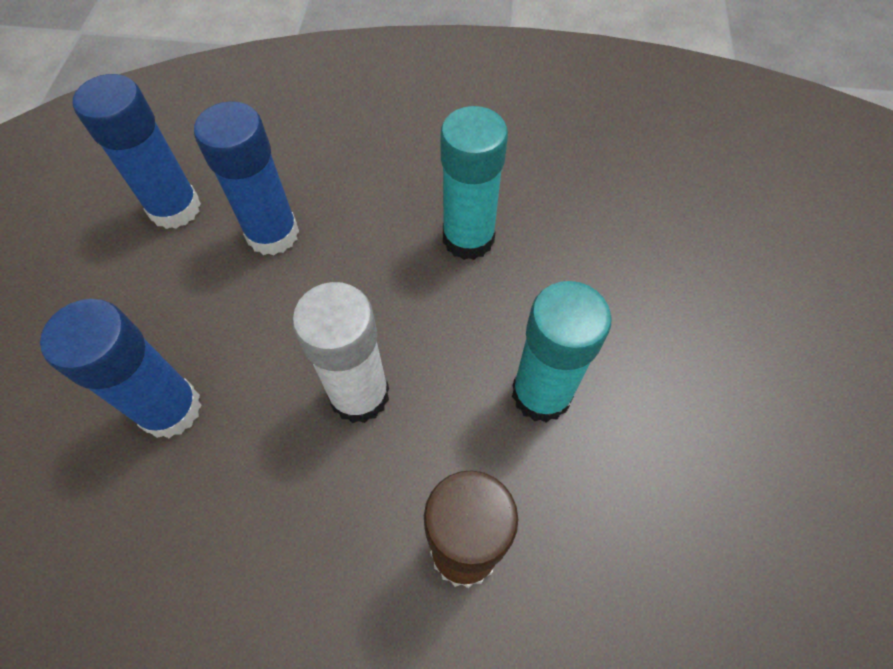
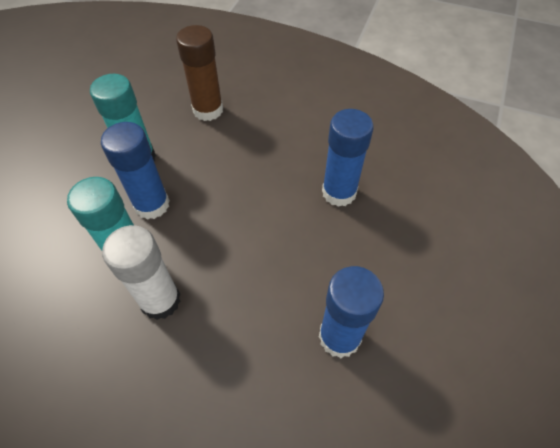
camera: 165 degrees left, 5 degrees down
blue glue stick [194,101,299,256] -> blue glue stick moved to [101,122,170,220]
white glue stick [292,282,389,423] -> white glue stick moved to [102,225,181,320]

